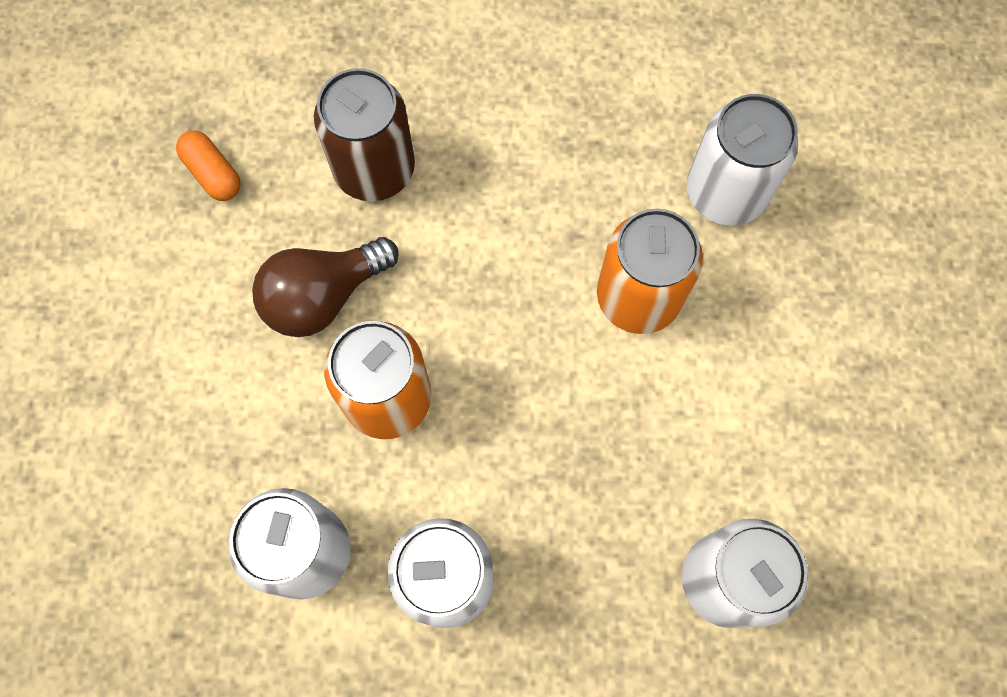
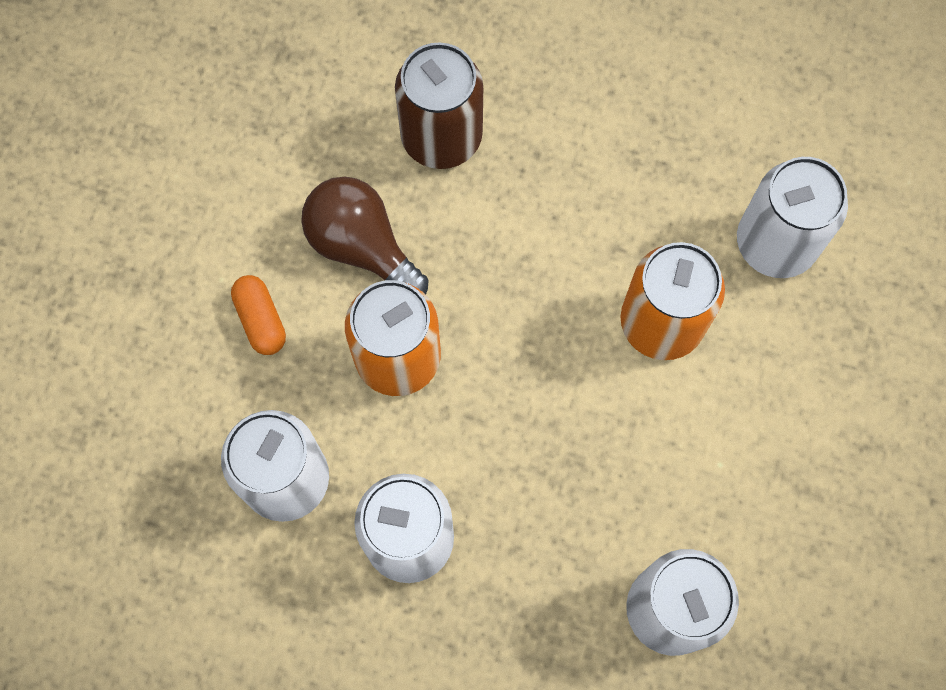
camera: 15 degrees right, 0 degrees up
orange capsule [176,131,241,201] -> orange capsule moved to [231,275,286,355]
brown light bulb [252,237,399,337] -> brown light bulb turned 60 degrees clockwise [301,177,429,294]

